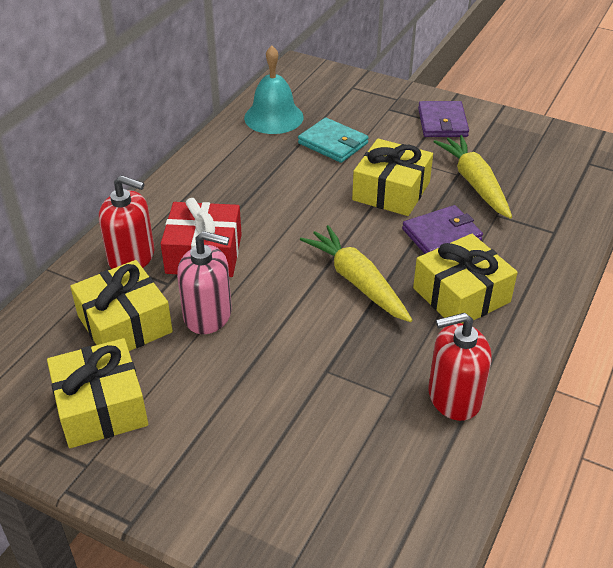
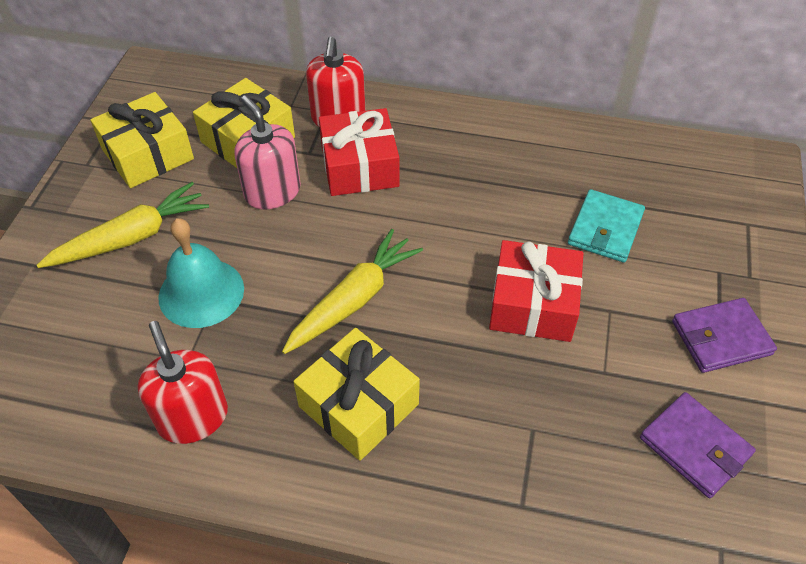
camera: 75 degrees right, 10 degrees up
pink soap dispenser [177,231,232,334] -> pink soap dispenser turned 150 degrees clockwise [234,95,301,210]
turquoise bell [244,46,304,134] -> turquoise bell moved to [158,218,244,328]
yellow gift [352,139,433,216] -> red gift [489,240,583,342]
purple wallet [402,205,483,254] -> purple wallet moved to [640,392,756,498]
yellow carrot [434,135,512,219] -> yellow carrot moved to [37,182,209,268]

